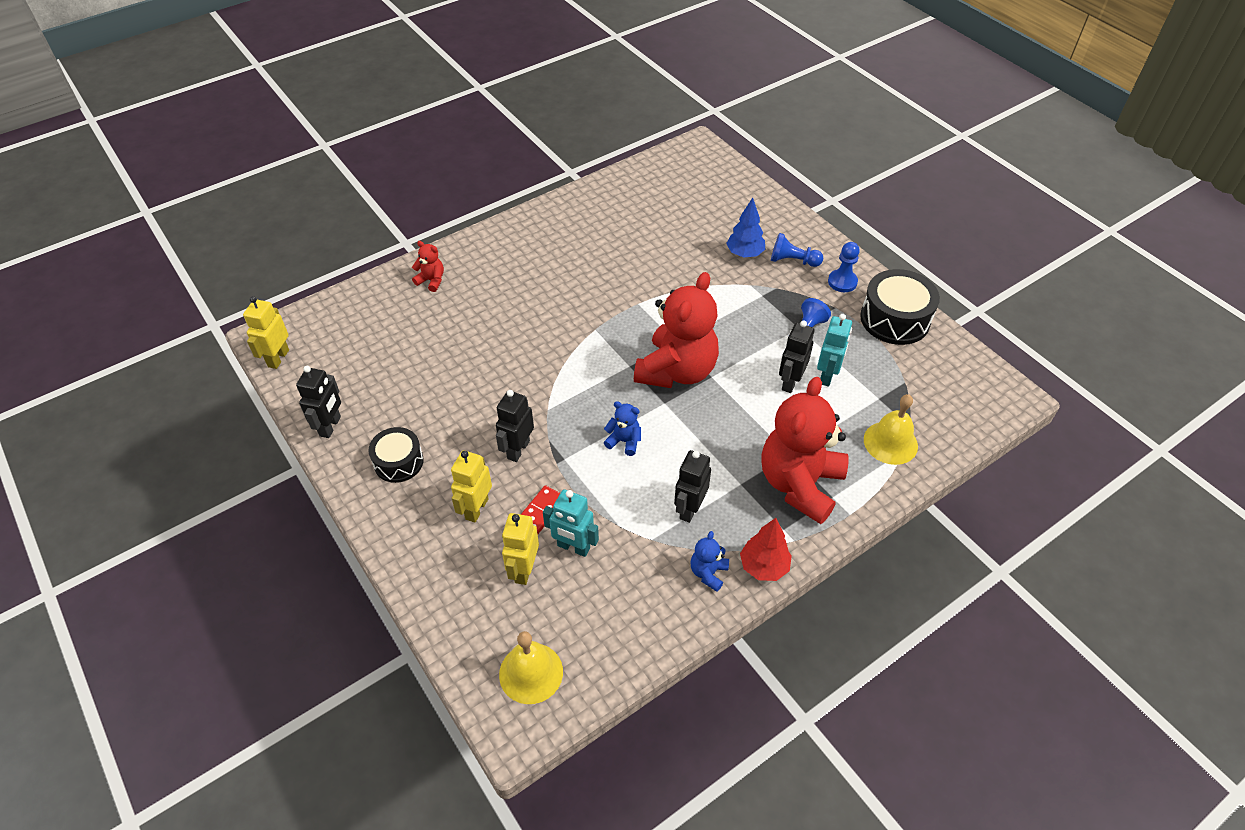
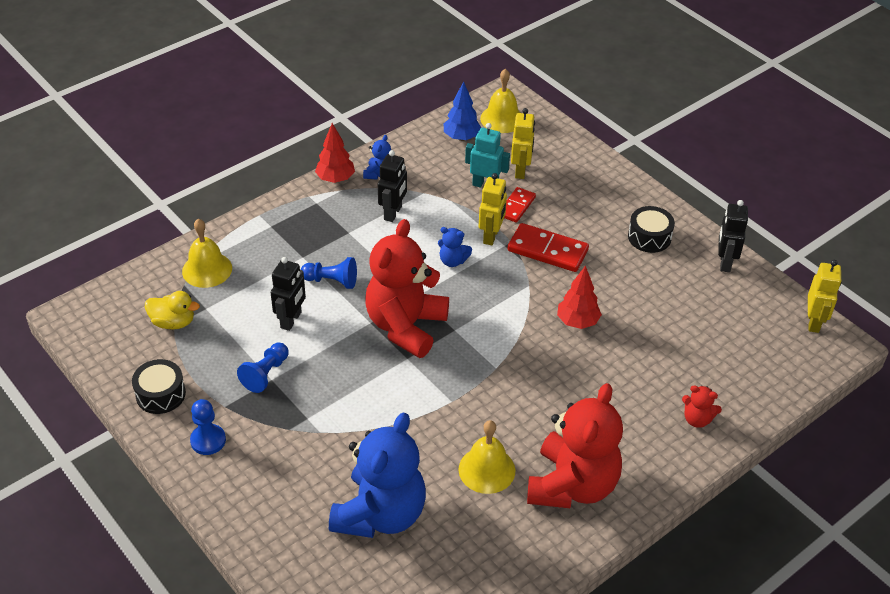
camera: 175 degrees right, 5 degrees down
yellow robot [451,450,492,523] -> yellow robot moved to [479,173,507,245]
black robot [496,390,534,462] -> red domino [508,223,589,272]
blue tree [726,197,765,258] -> blue tree moved to [444,82,481,141]
red teddy bear [761,377,849,524] -> red teddy bear moved to [527,383,623,508]
blue pawn [771,233,823,267] -> blue pawn moved to [301,257,357,289]
turquoise robot [817,314,852,387] -> none
black drum [860,269,940,345] -> black drum [132,359,186,414], size x0.63
none -> yellow duck [145,291,200,330]
none -> blue teddy bear [329,412,426,538]
none -> yellow bell [458,420,515,494]
none -> red tree [557,265,602,329]

